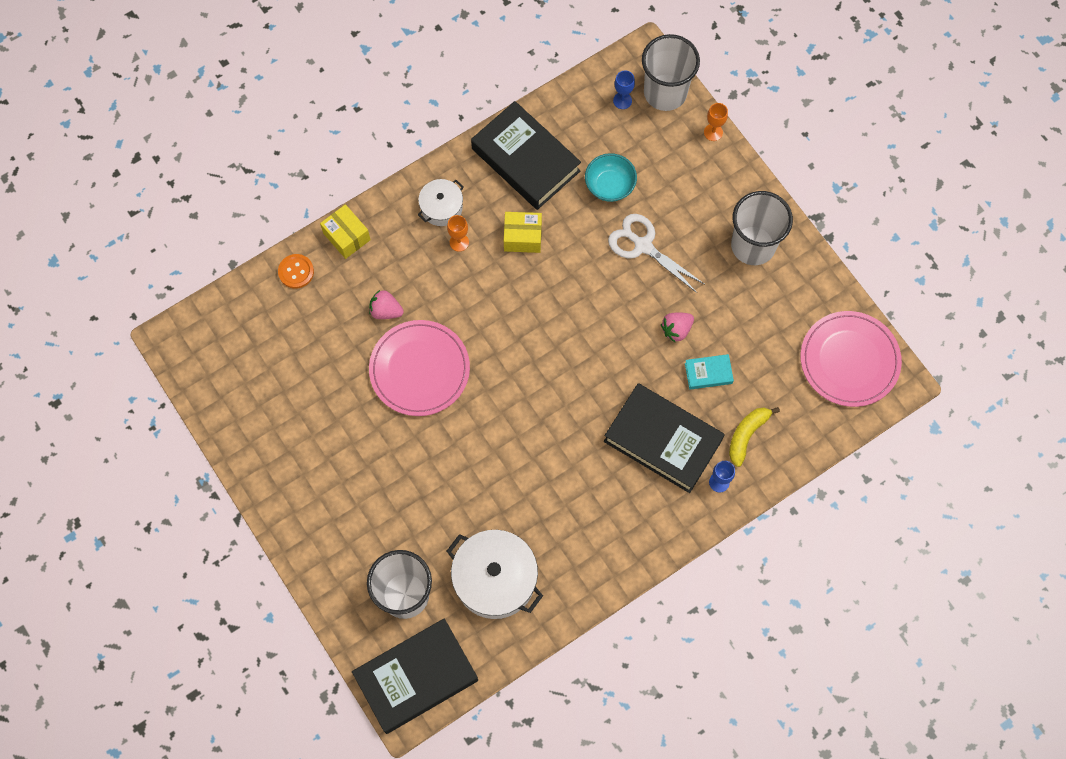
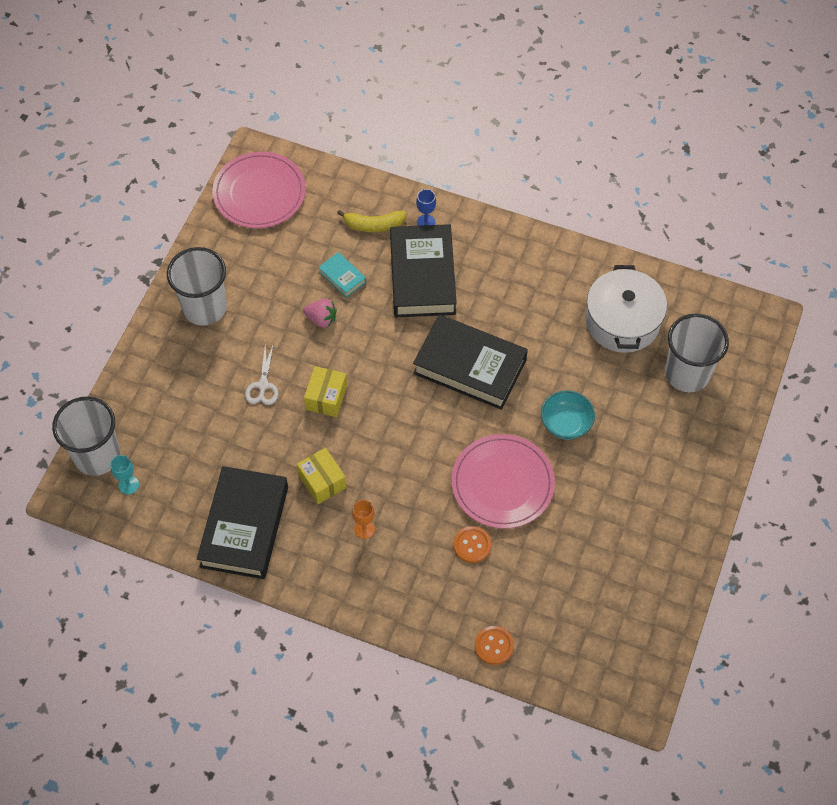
camera: 125 degrees left, 10 degrees down
yellow box [320,204,371,259] -> yellow box moved to [304,366,347,417]
black book [352,619,478,734] -> black book moved to [413,314,528,410]
pink strawberry [369,290,404,319] -> orange button [453,526,491,563]
white pot [418,179,464,226] -> none
turquoise bowl [585,153,637,202] -> turquoise bowl moved to [541,390,595,440]
white scissors [608,214,704,293] -> white scissors [245,343,278,405], size x0.66
blue goblet [613,70,635,109] -> turquoise goblet [110,455,139,495]
orange goblet [704,103,728,141] -> none

